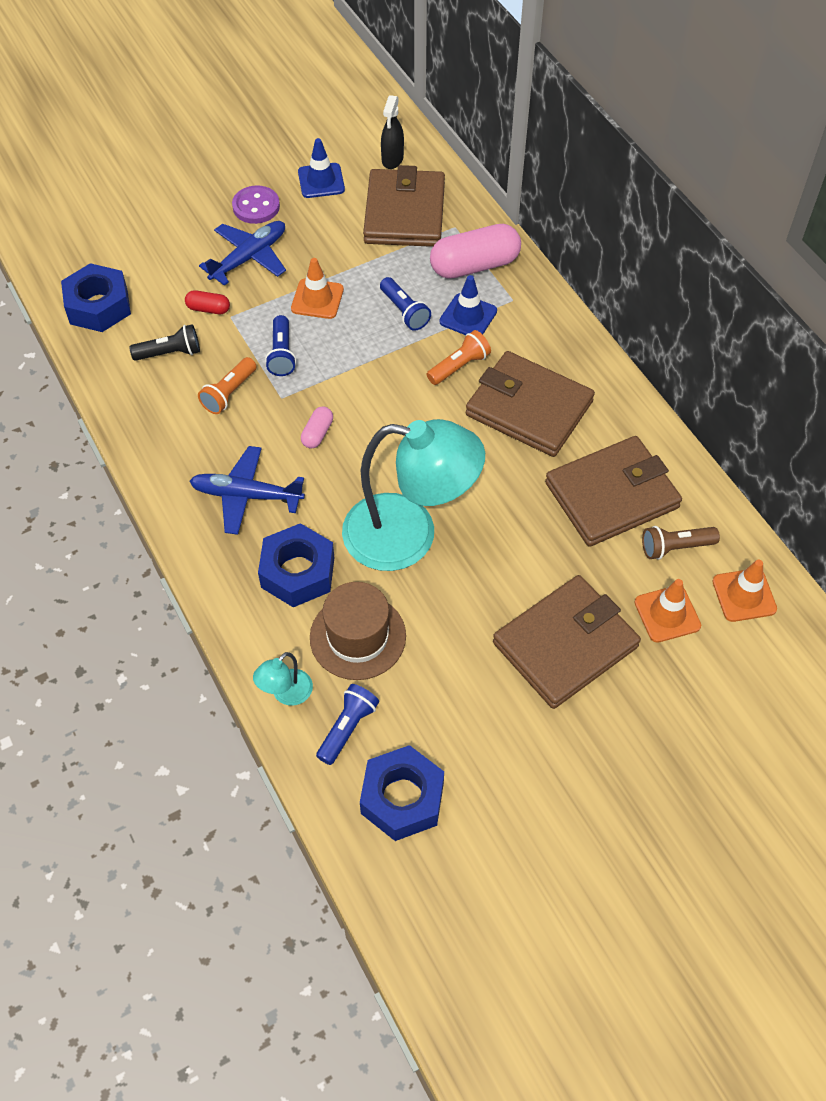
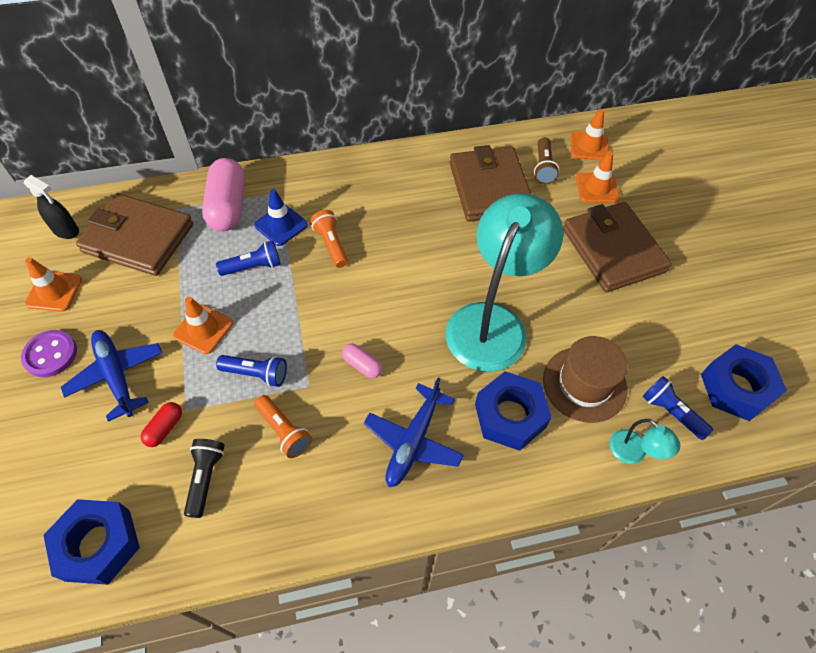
camera: 75 degrees left, 0 degrees up
blue traffic cone [298,138,345,198] -> orange traffic cone [25,257,82,312]
brown wallet [466,351,595,457] -> none

